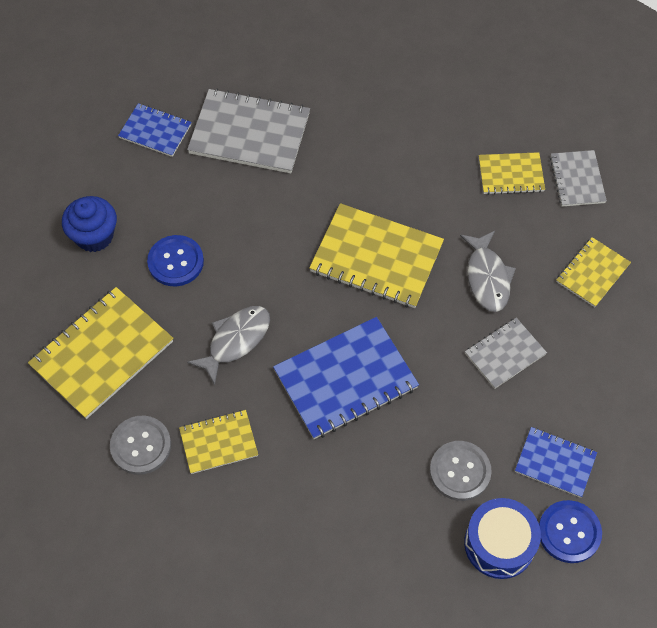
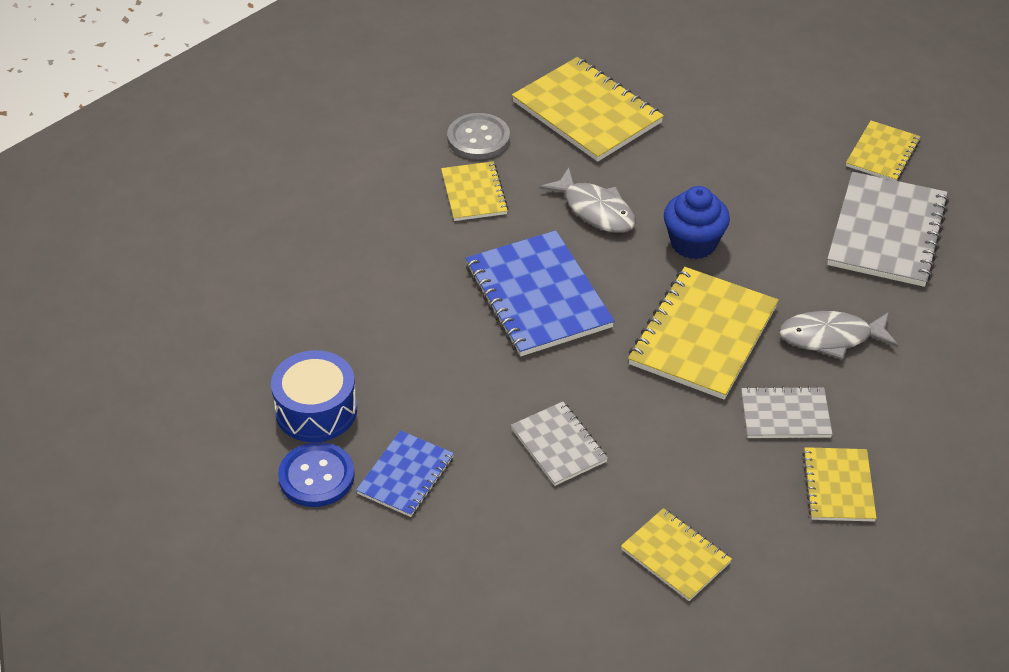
camera: 95 degrees right, 15 degrees down
blue cupcake [62,196,117,252] -> blue cupcake moved to [664,186,730,259]
blue notebook [118,103,191,157] -> yellow notebook [846,121,921,181]
blue button [147,235,204,286] -> none
grey button [430,441,492,501] -> none
grey fish [460,231,516,312] -> grey fish moved to [779,311,898,360]
grey notebook [550,150,607,207] -> grey notebook moved to [741,386,833,438]

